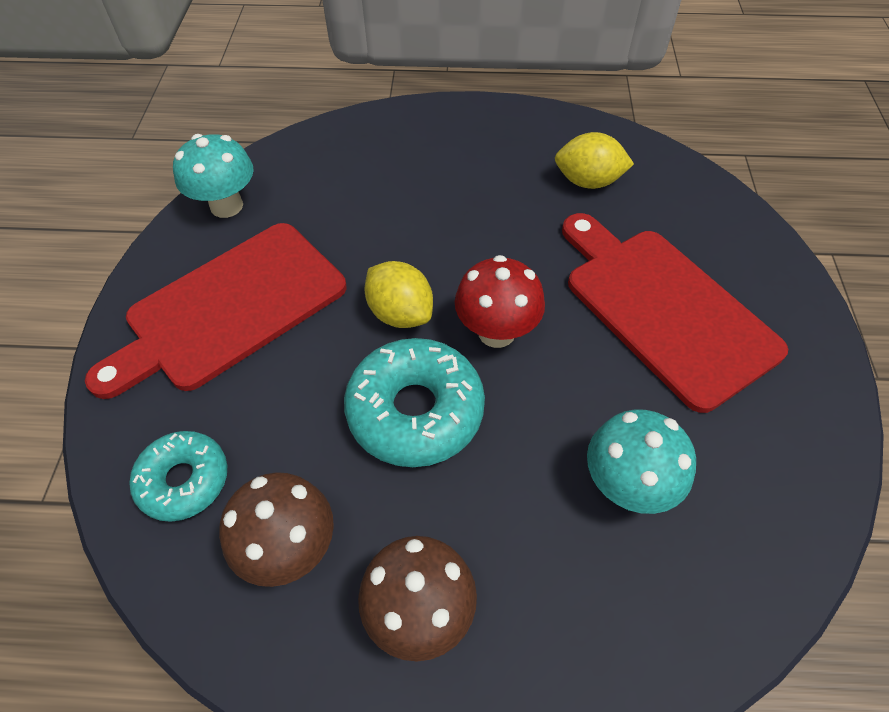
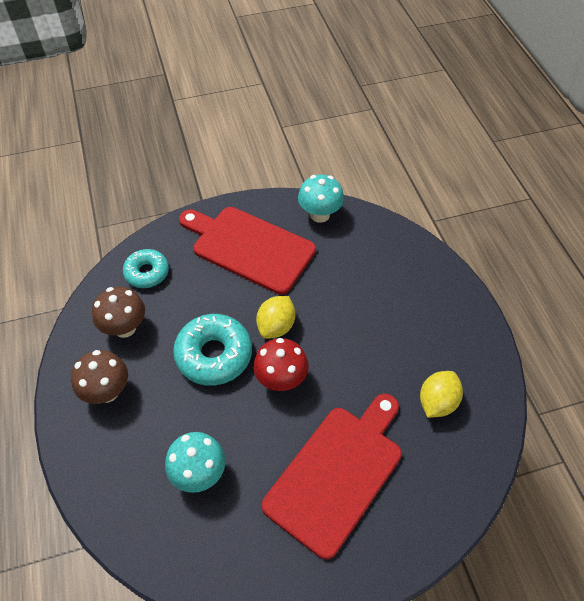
camera: 70 degrees right, 0 degrees up
yellow lemon [555,132,634,189] -> yellow lemon turned 45 degrees clockwise [420,371,463,418]

